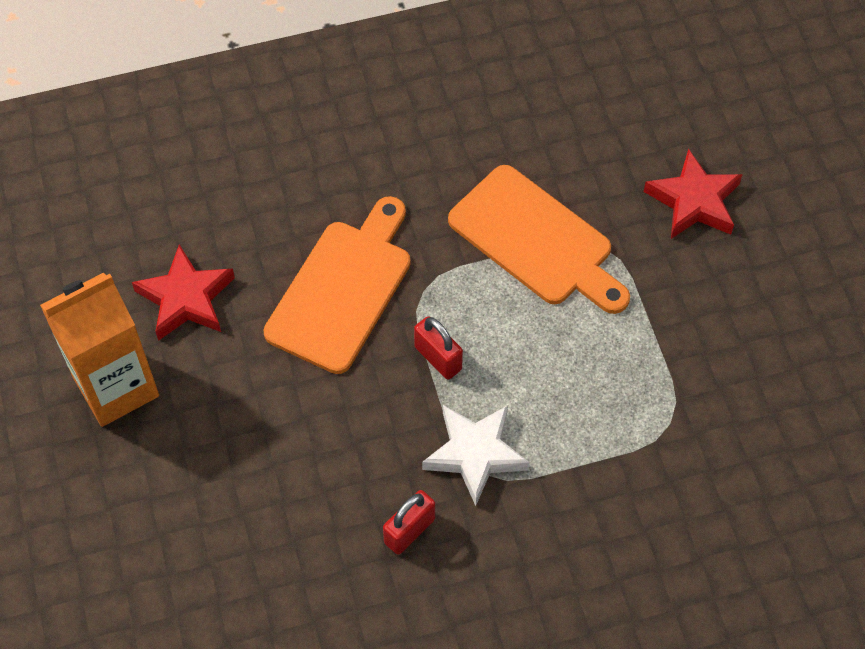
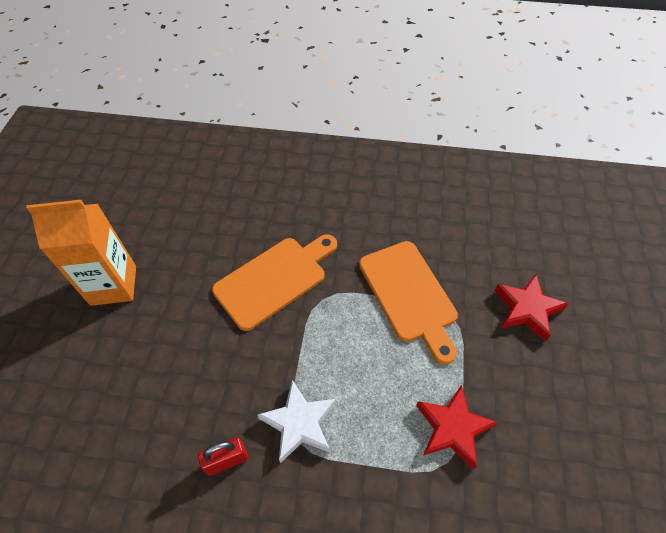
camera: 25 degrees right, 5 degrees down
red star [132,244,235,341] -> red star moved to [416,384,498,470]
red padlock [414,316,463,380] -> none

